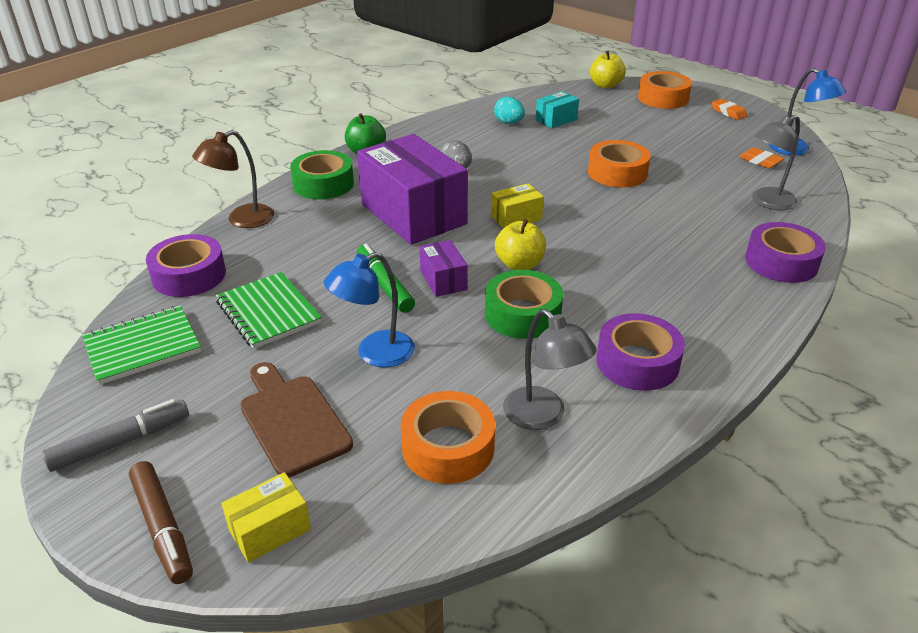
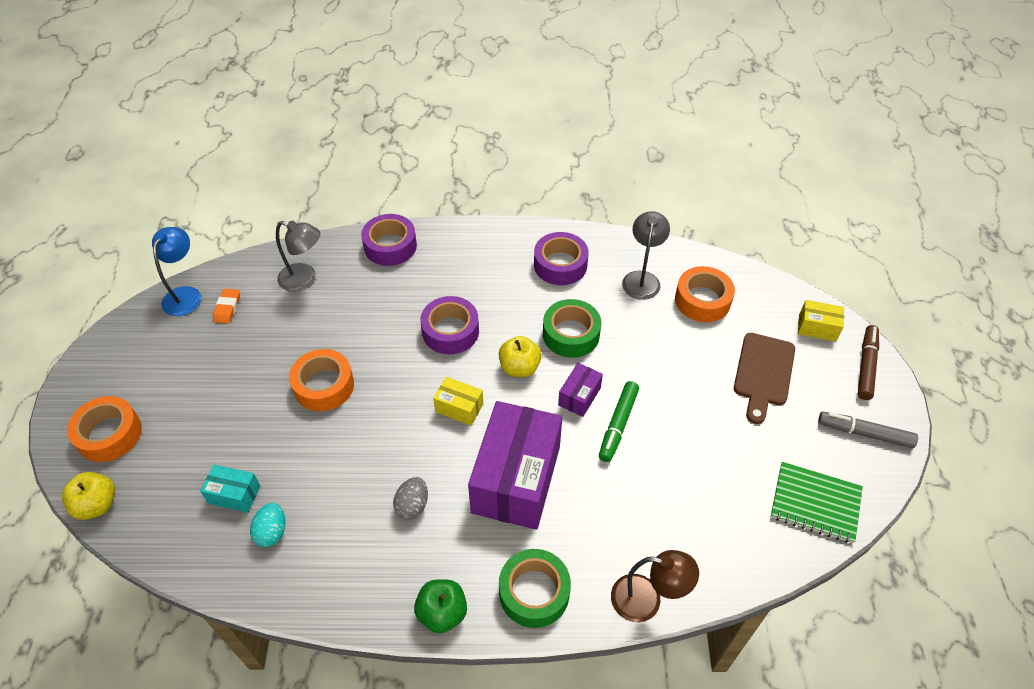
camera: 130 degrees left, 15 degrees up
purple tape [146,234,226,297] -> purple tape moved to [420,296,479,354]
green notebook [216,272,322,349] -> none
blue lamp [324,252,415,368] -> none
orange eraser [711,99,748,120] -> none

